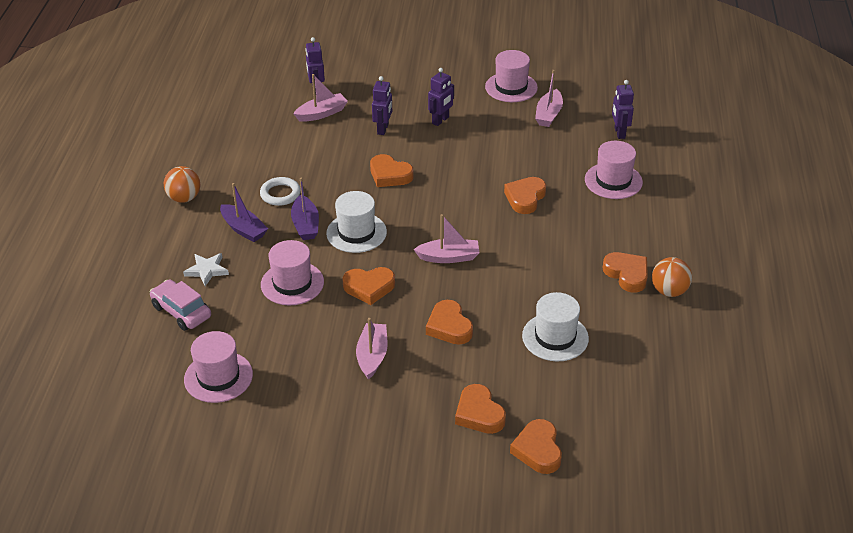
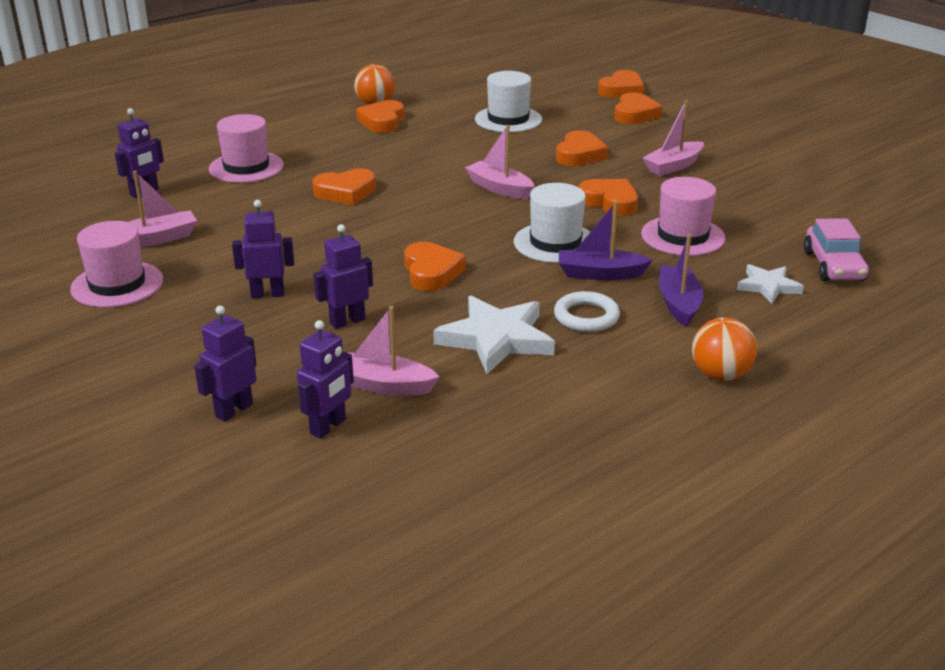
camera: 135 degrees left, 10 degrees down
pink hat [184,331,253,403] -> none
purple boat [291,177,319,240] -> purple boat turned 120 degrees counterclockwise [559,201,652,280]
none -> purple robot [194,305,257,422]
none -> white star [434,296,555,374]

